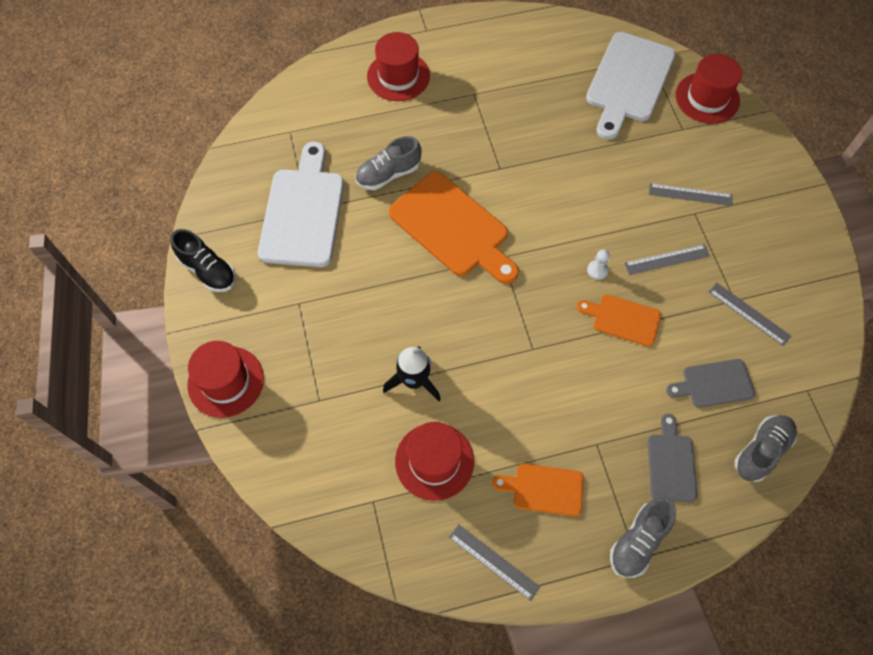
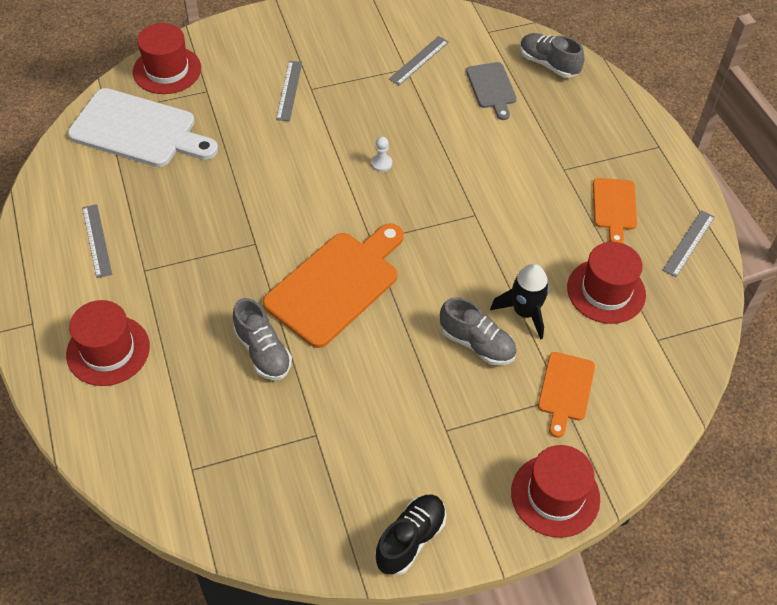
camera: 95 degrees left, 10 degrees down
white cutting board [258,142,344,267] -> none
orange cutting board [577,294,661,347] -> orange cutting board moved to [538,352,595,438]
grey shoe [610,497,676,578] -> grey shoe moved to [440,297,517,366]
grey ruler [625,244,710,275] -> grey ruler moved to [82,204,112,278]
grey cutting board [648,414,698,502] -> none

